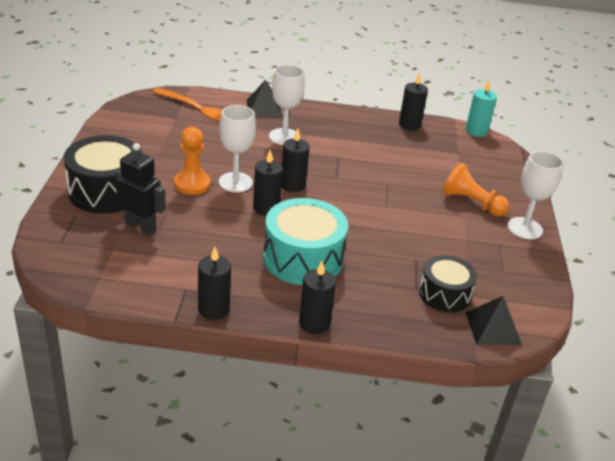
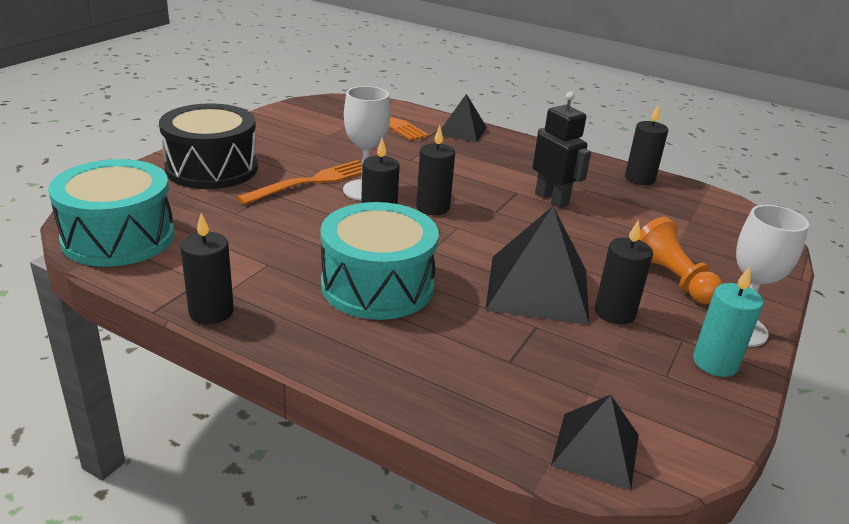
camera: 25 degrees right, 5 degrees down
black robot [115,143,166,235] -> black robot moved to [533,92,591,208]
orange pawn [174,127,211,195] -> orange fork [237,160,362,205]
white goblet [269,65,305,145] -> none
black candle [299,261,336,334] -> black candle moved to [595,220,653,324]
black drum [419,255,477,313] -> none
turquoise candle [466,80,497,137] -> turquoise candle moved to [693,266,764,377]
none -> turquoise drum [48,159,175,267]
none -> black pyramid [485,206,589,325]

